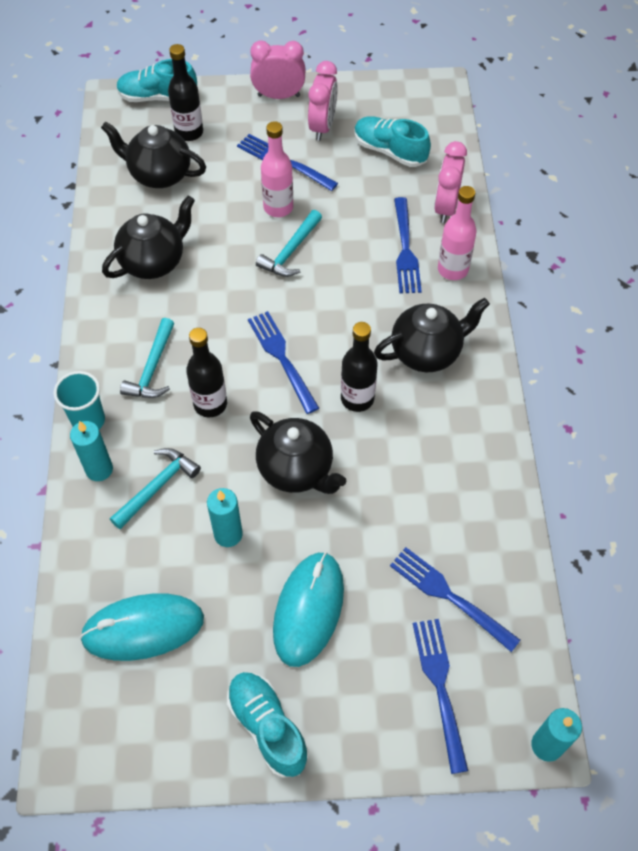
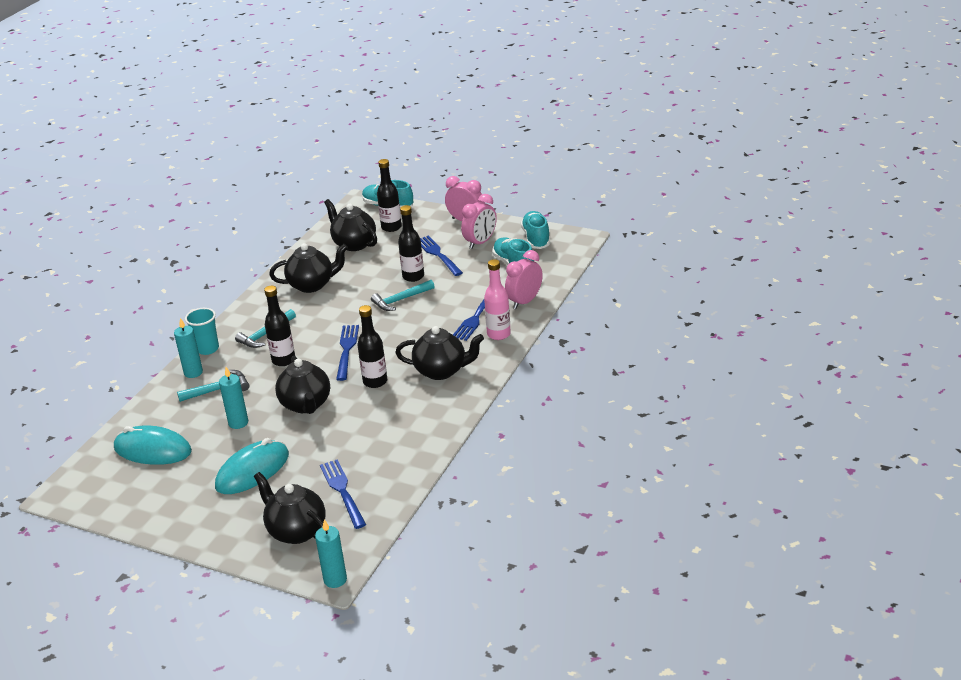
camera: 30 degrees right, 25 degrees down
turquoise shoe [227,672,308,778] -> turquoise shoe moved to [521,211,550,249]
pink bottle [261,121,293,217] -> black bottle [398,205,424,282]
blue fork [413,619,468,774] -> black teapot [254,472,326,544]

